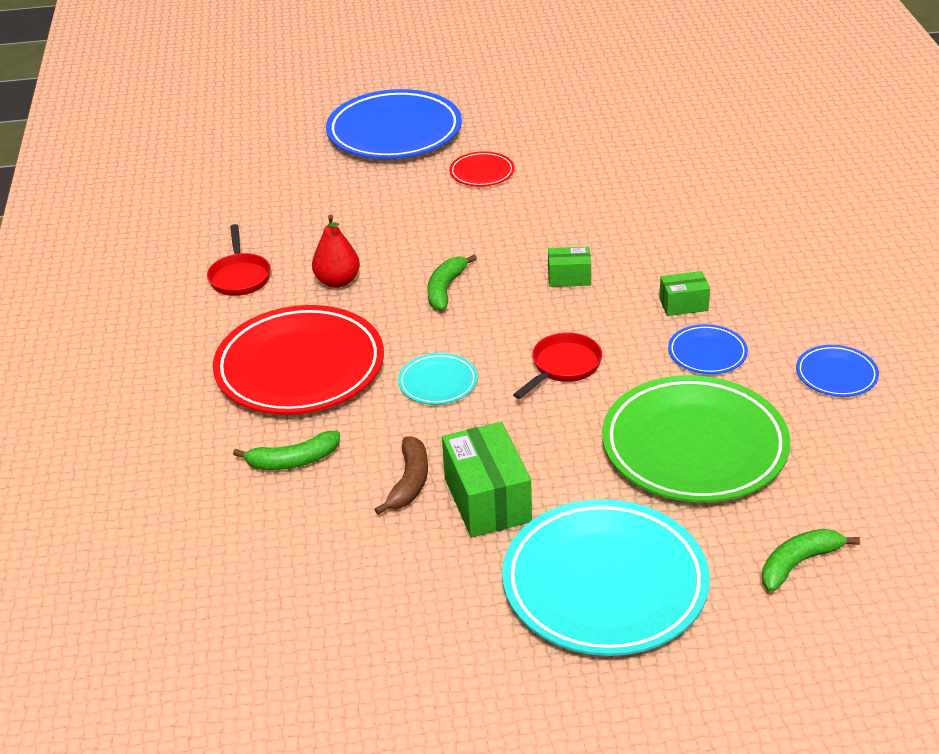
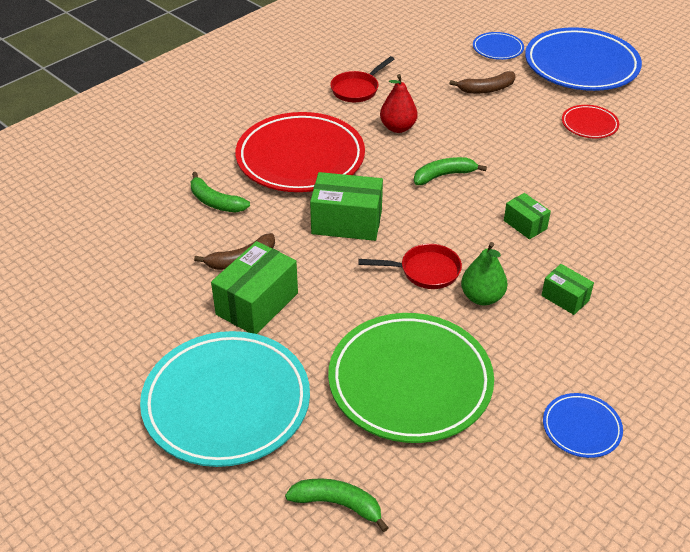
camera: 50 degrees right, 5 degrees up
turquoise plate [398,353,478,405] -> green box [310,172,383,241]
blue plate [668,324,748,374] -> blue plate moved to [473,32,524,60]
none -> brown banana [449,71,516,94]
none -> green pear [461,242,508,305]

